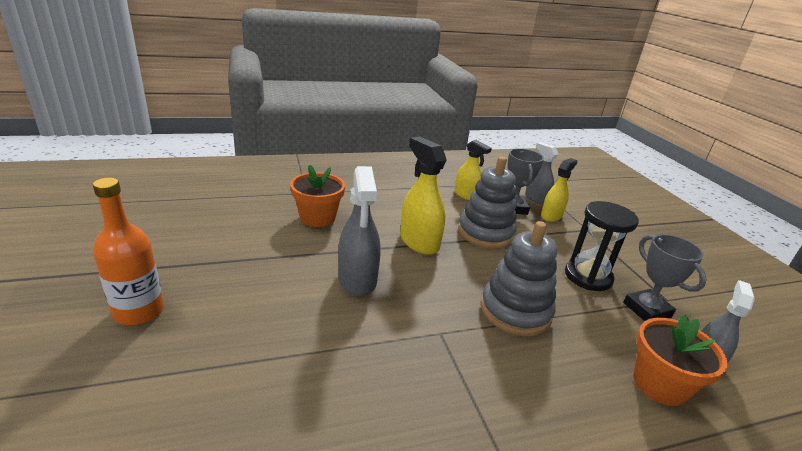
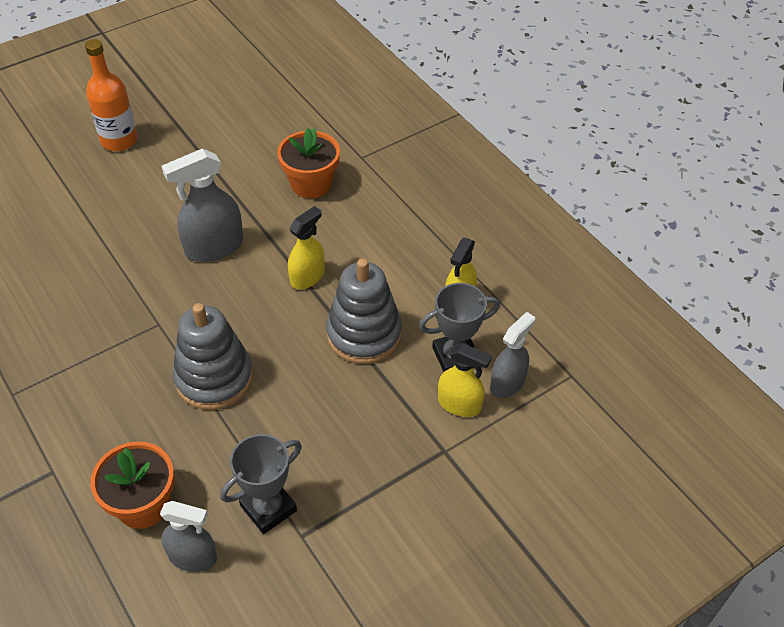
camera: 75 degrees right, 20 degrees up
yellow spray bottle [400,137,447,255] -> yellow spray bottle [288,206,325,289], size x0.66
black hourglass [565,201,639,291] -> none

